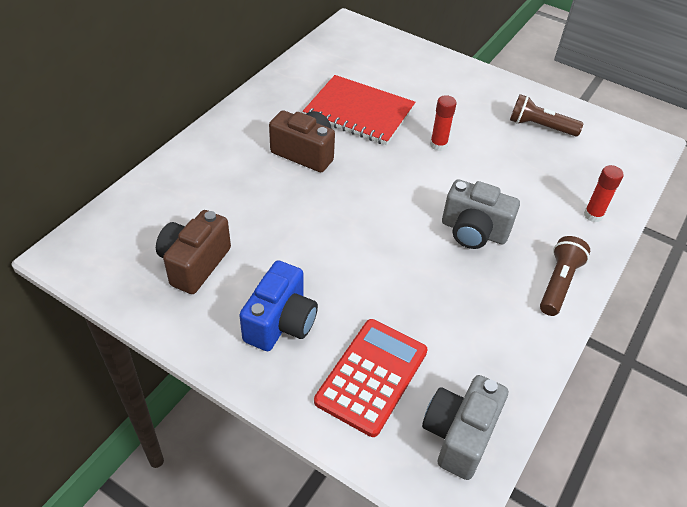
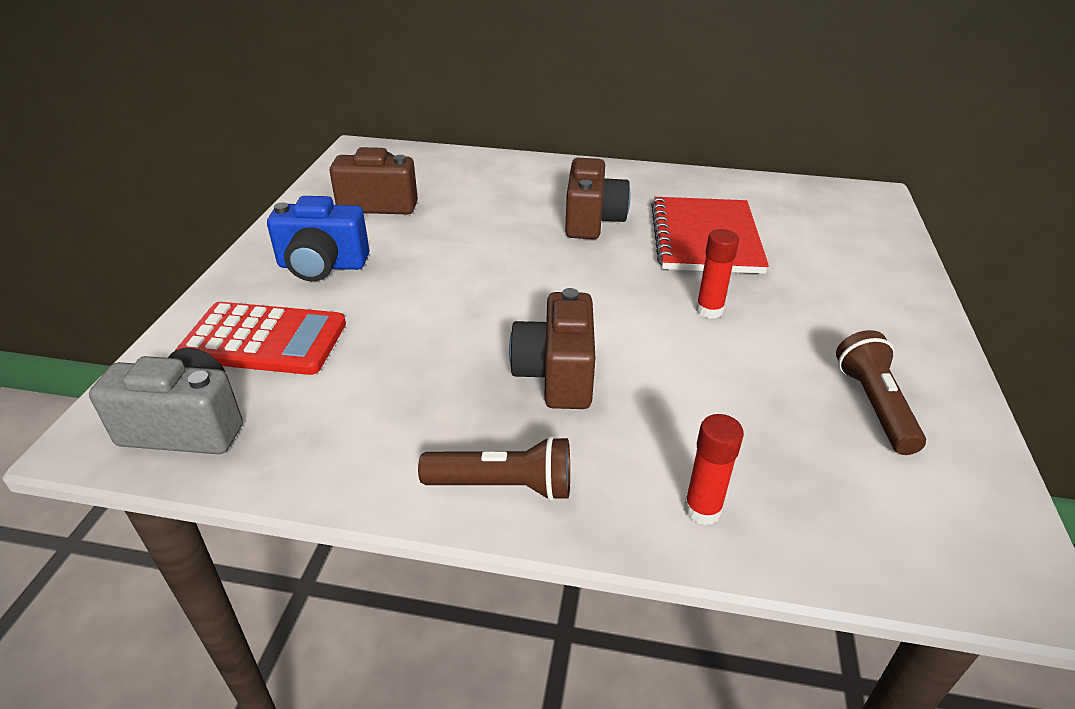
camera: 70 degrees right, 10 degrees down
grey camera [442,179,520,249] -> brown camera [509,288,595,409]

